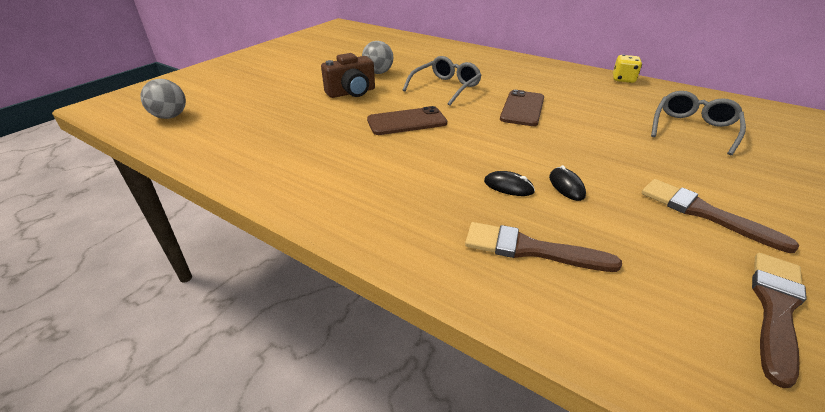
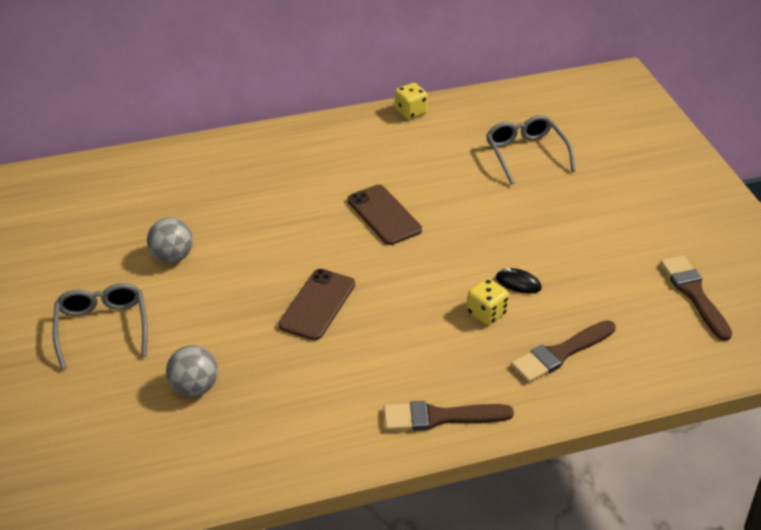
camera: 50 degrees left, 5 degrees up
grey ball [140,79,186,119] -> grey ball moved to [166,345,218,397]
brown camera [321,53,375,98] -> none
grey glasses [403,56,482,106] -> grey glasses moved to [53,283,148,370]
black mouse [484,171,535,196] -> yellow dice [467,278,509,325]
brown brush [642,179,800,253] -> brown brush moved to [383,401,514,431]

